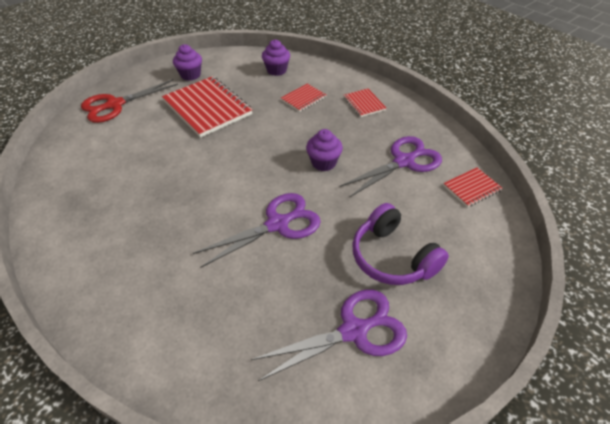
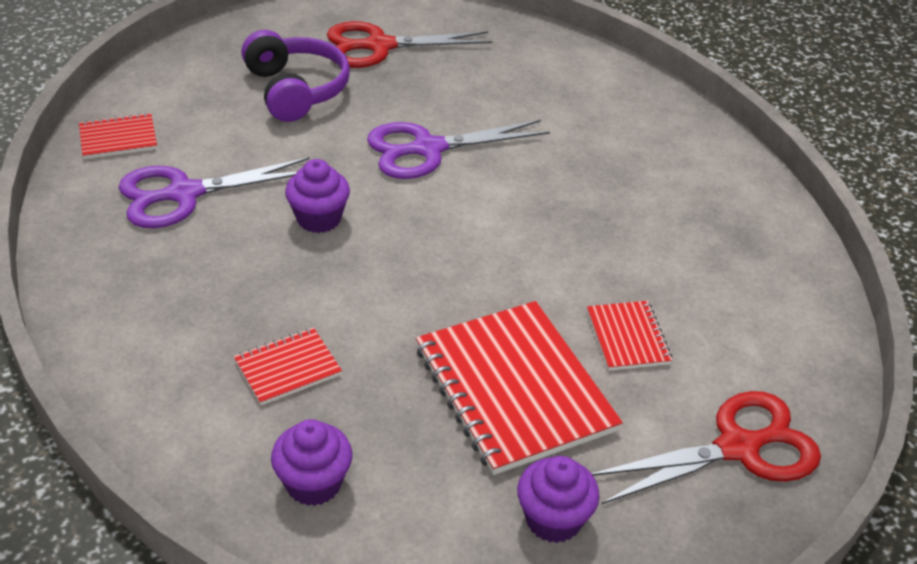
camera: 170 degrees left, 5 degrees down
purple scissors [251,290,407,381] -> red scissors [327,21,493,68]
red notebook [343,89,386,117] -> red notebook moved to [587,301,672,371]

